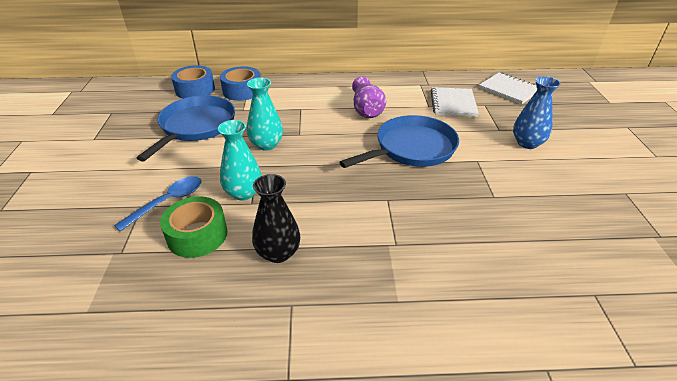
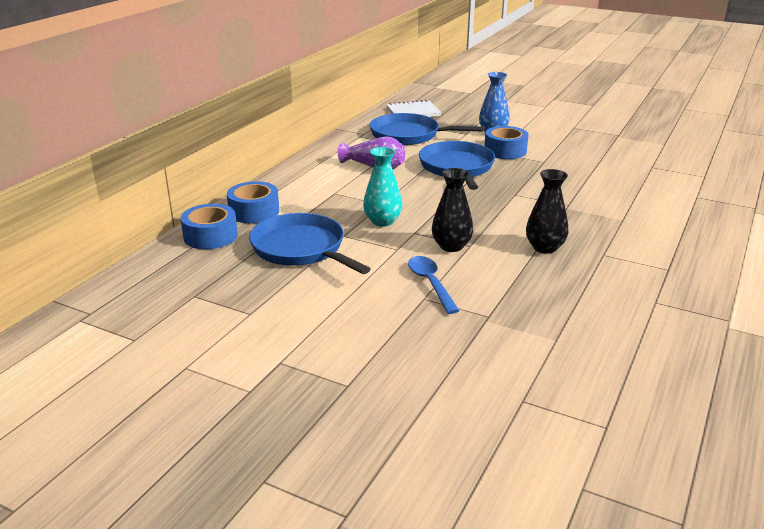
camera: 60 degrees left, 10 degrees down
green tape [160,196,227,258] -> none
turquoise vase [218,120,262,200] -> black vase [432,168,473,252]
white notebook [430,87,479,117] -> blue pan [370,113,484,145]
none -> blue tape [484,126,529,159]

